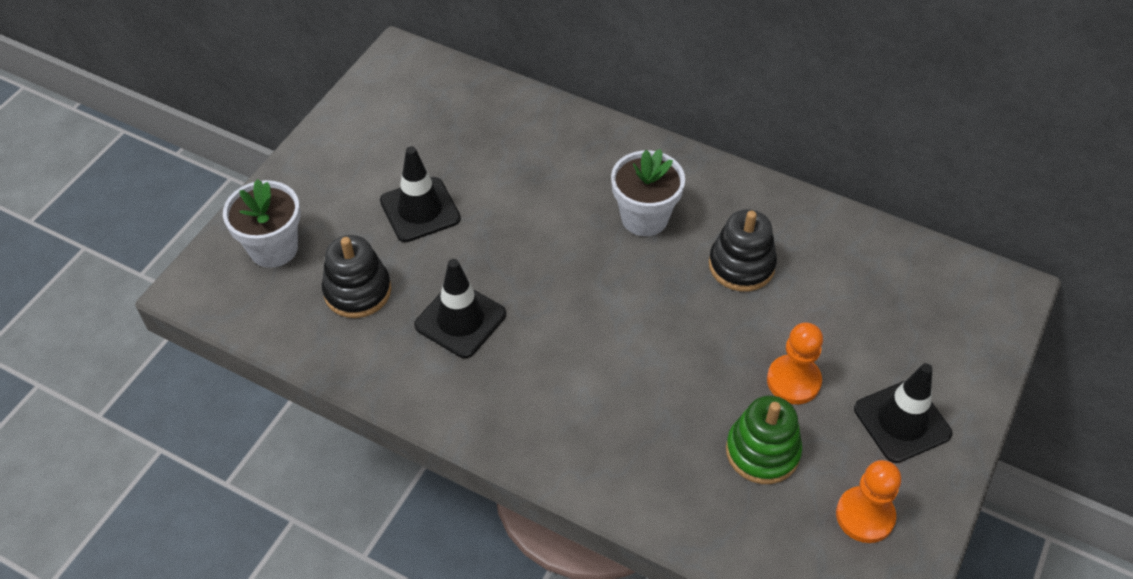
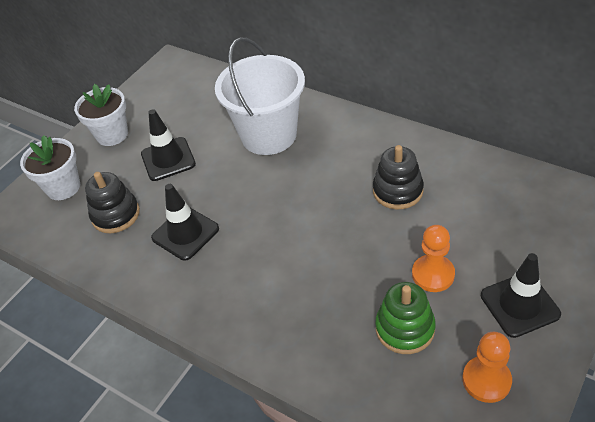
camera: 10 degrees right, 5 degrees down
white flower pot [611,149,685,236] -> white flower pot moved to [74,84,128,146]
none -> white bucket [215,37,305,155]

